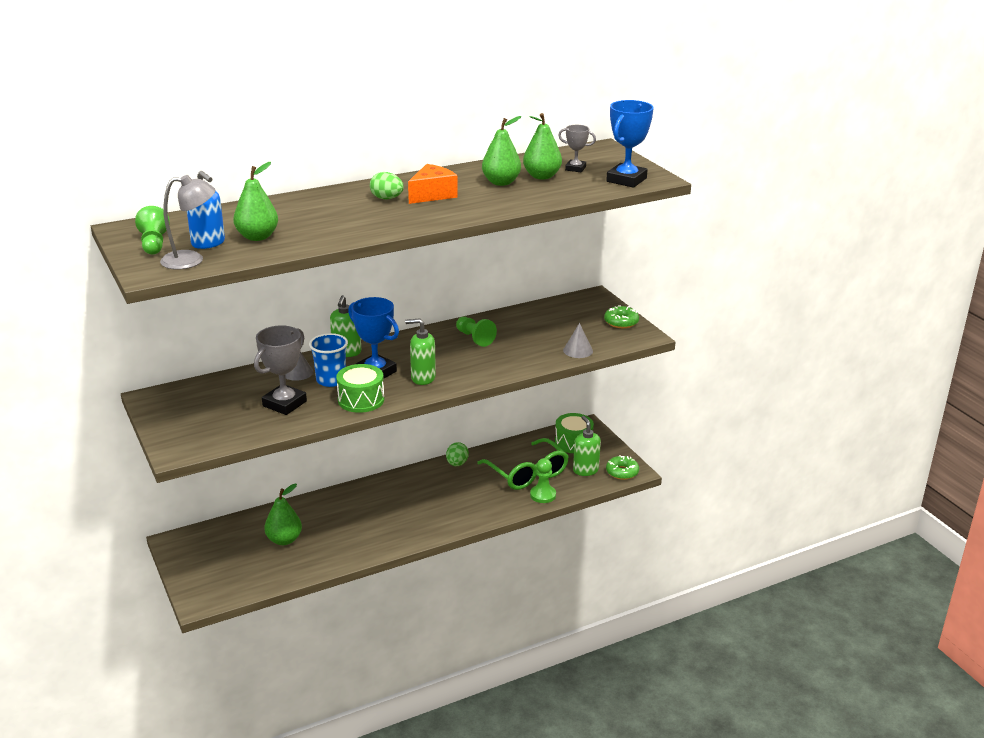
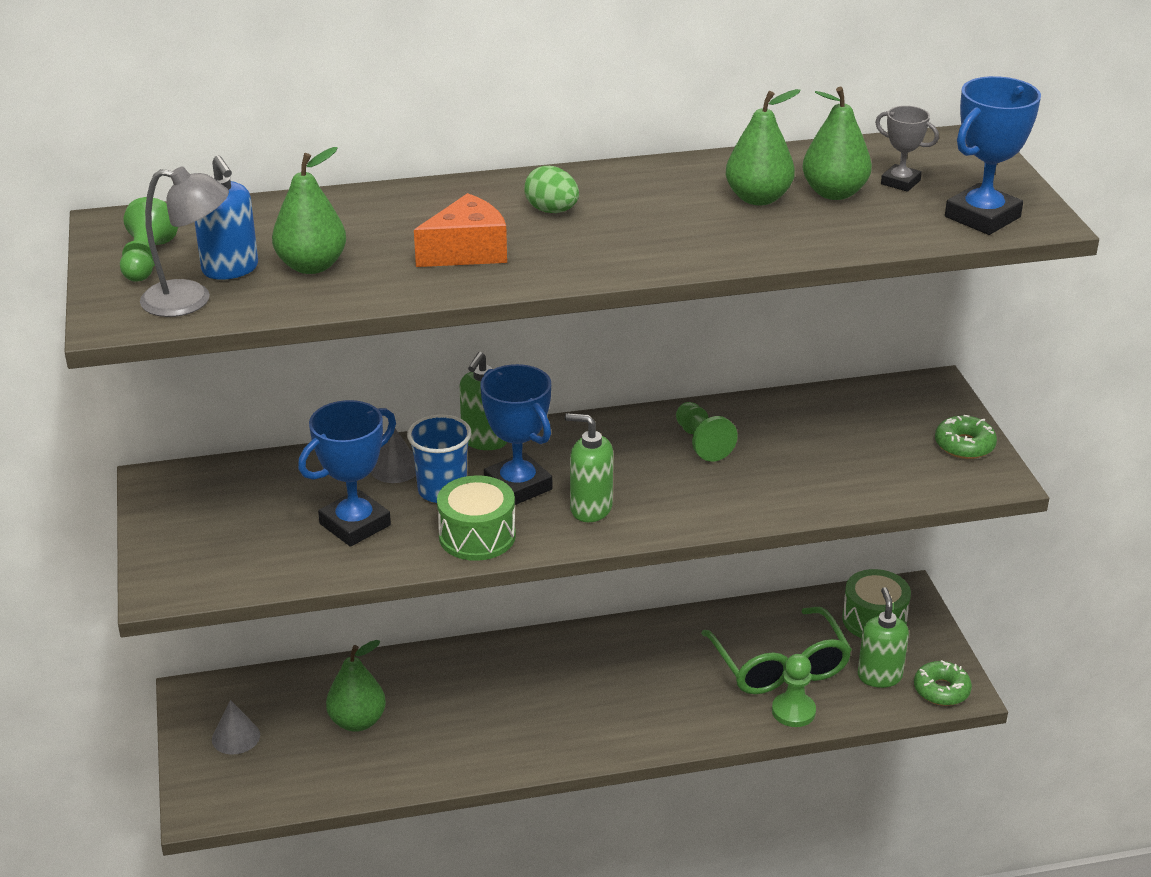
camera: 15 degrees right, 5 degrees up
grey trophy [254,325,307,415] -> blue trophy [298,400,396,547]
orange cheese [408,164,458,204] -> orange cheese moved to [414,193,507,267]
green egg [446,442,469,466] -> none
grey cone [563,323,593,358] -> grey cone moved to [212,700,260,755]

